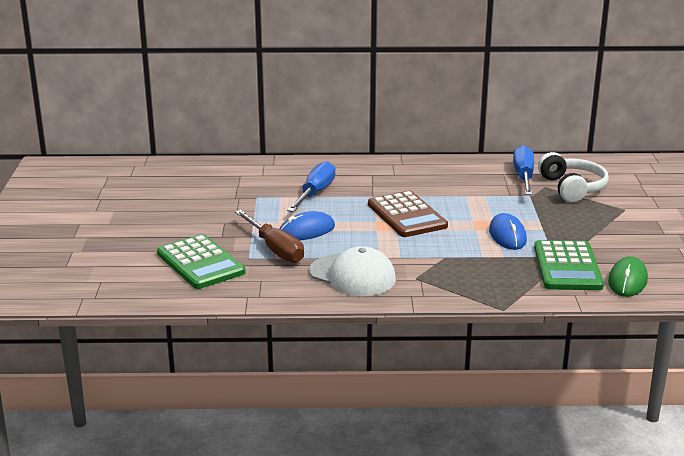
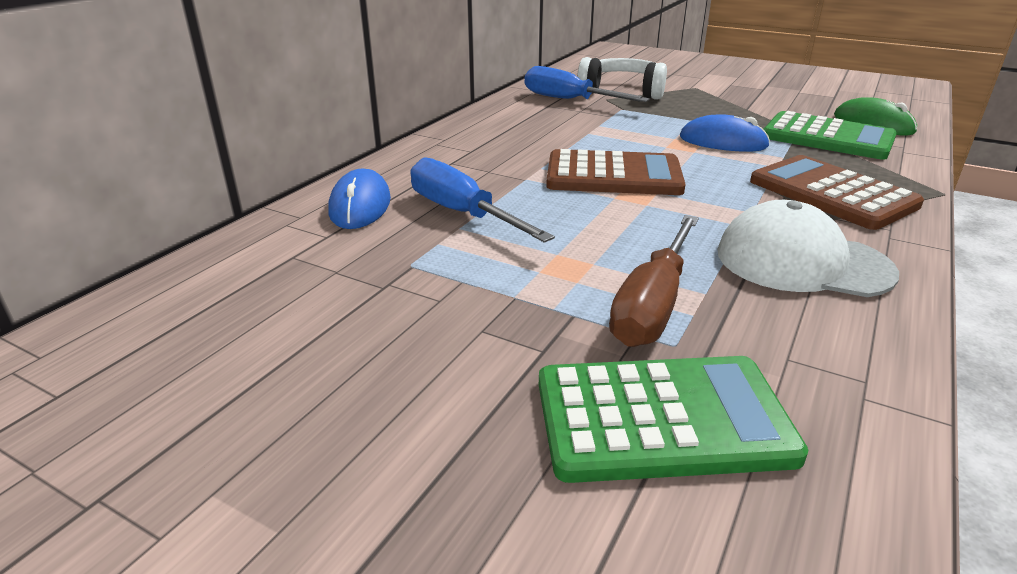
camera: 60 degrees left, 5 degrees up
brown screwdriver [235,210,304,263] -> brown screwdriver turned 120 degrees clockwise [609,215,699,347]
blue mouse [279,211,335,240] -> blue mouse moved to [328,168,391,229]
white cap [309,246,396,296] -> white cap turned 135 degrees counterclockwise [717,200,899,297]
none -> brown calculator [750,155,924,230]

